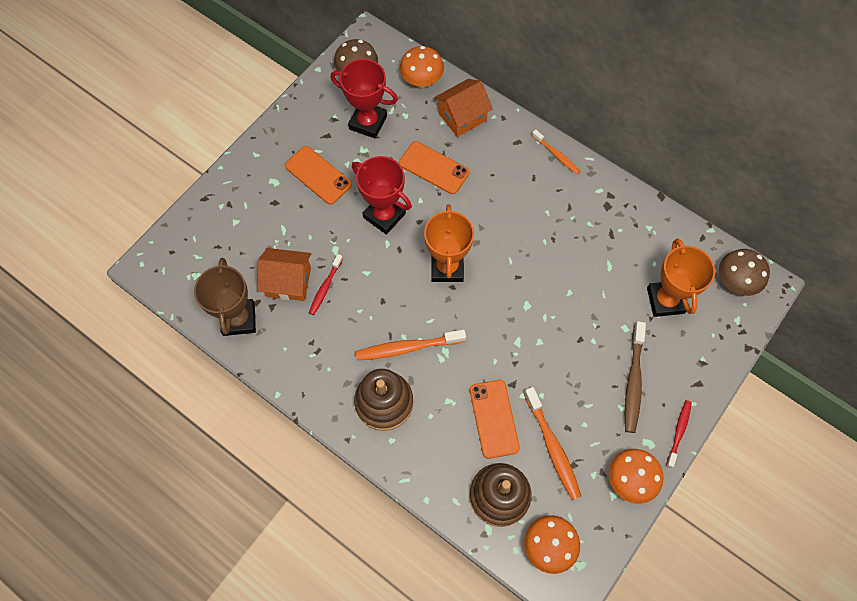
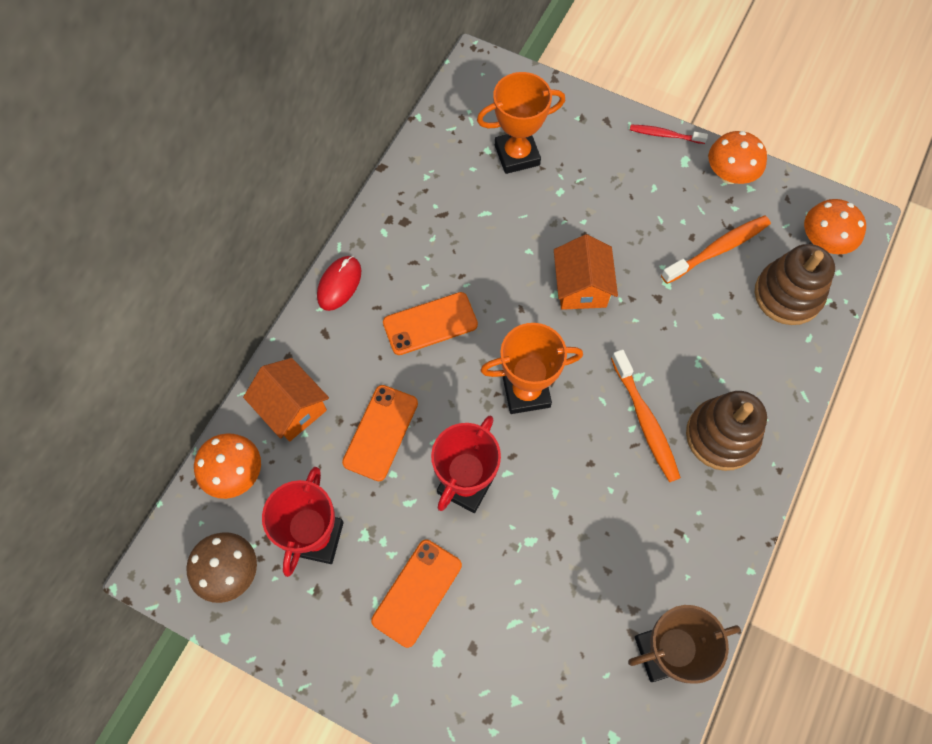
camera: 100 degrees left, 0 degrees up
orange house [257,248,311,301] -> orange house moved to [554,234,618,310]
red toothbrush [309,254,343,315] -> none
orange phone [470,380,520,459] -> orange phone moved to [383,292,478,355]
orange toothbrush [532,130,581,175] -> red mouse [317,256,361,311]
brown toothbrush [625,321,646,433] -> none
brown mushroom [719,249,770,296] -> none

